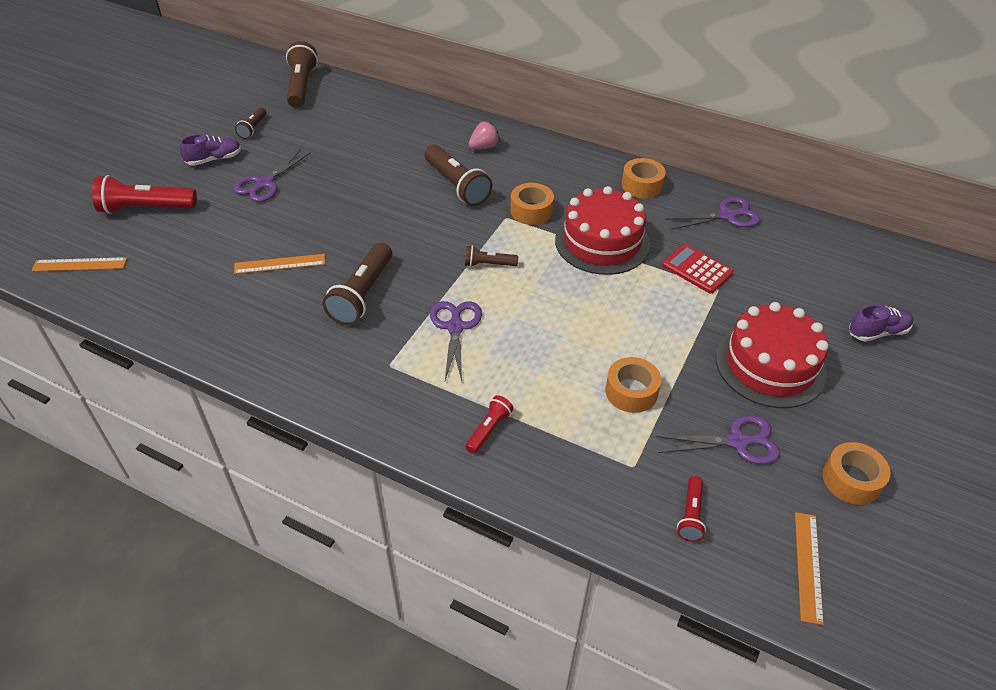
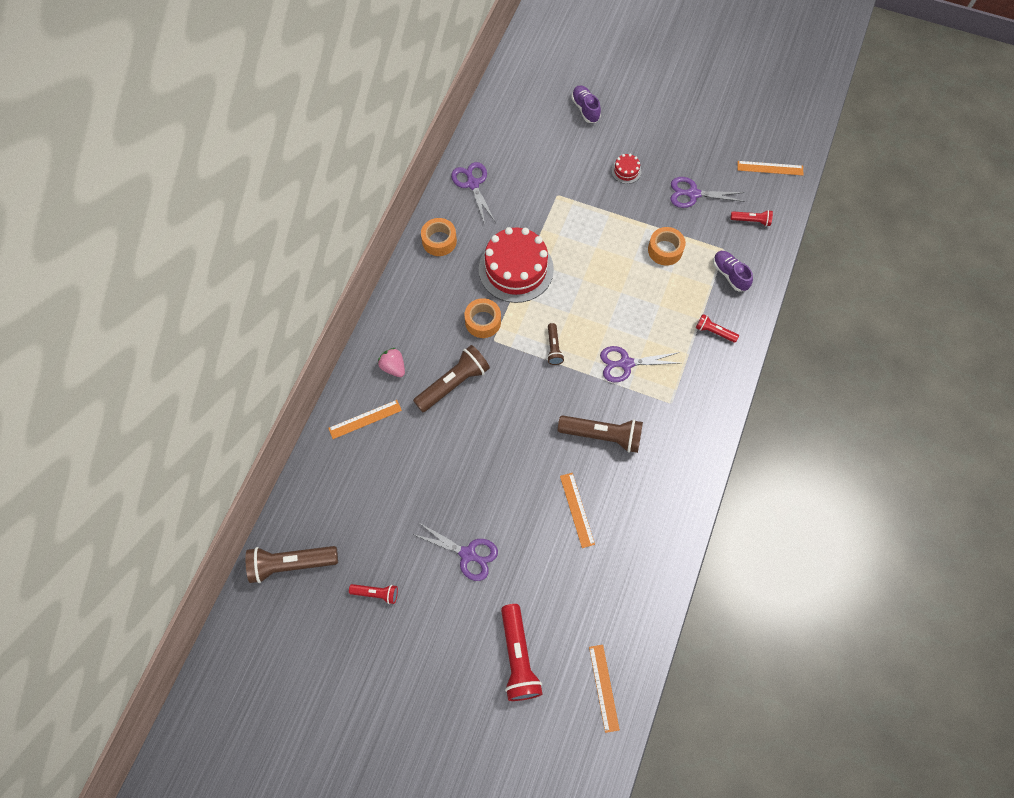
camera: 95 degrees left, 20 degrees up
purple shoe [180,134,241,166] -> purple shoe moved to [713,251,753,292]
brown flashlight [235,107,266,139] -> red flashlight [349,584,398,604]
purple scissors [655,415,780,464] -> purple scissors turned 75 degrees counterclockwise [670,177,745,208]
red calculator [662,244,733,293] -> none
red cake [716,302,829,408] -> red cake [611,154,641,184], size x0.42
orange tape [823,442,890,505] -> none
none -> orange ruler [328,400,402,439]

